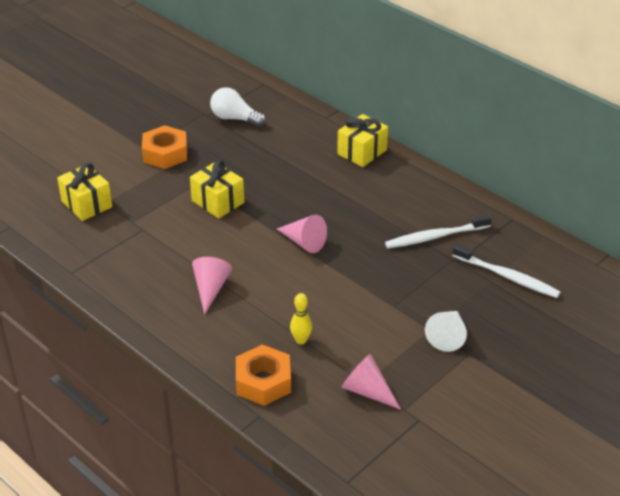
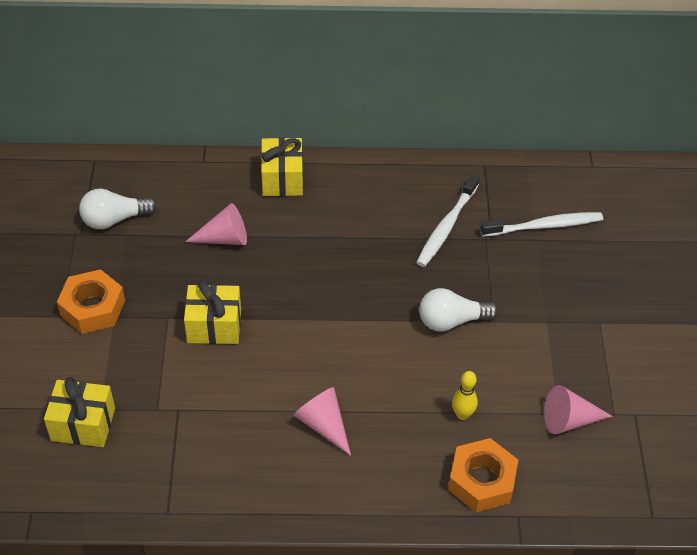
camera: 45 degrees left, 10 degrees up
pink cone [277,215,327,253] -> pink cone moved to [185,203,247,245]
white cone [425,311,467,352] -> none
none -> white light bulb [419,288,498,332]

